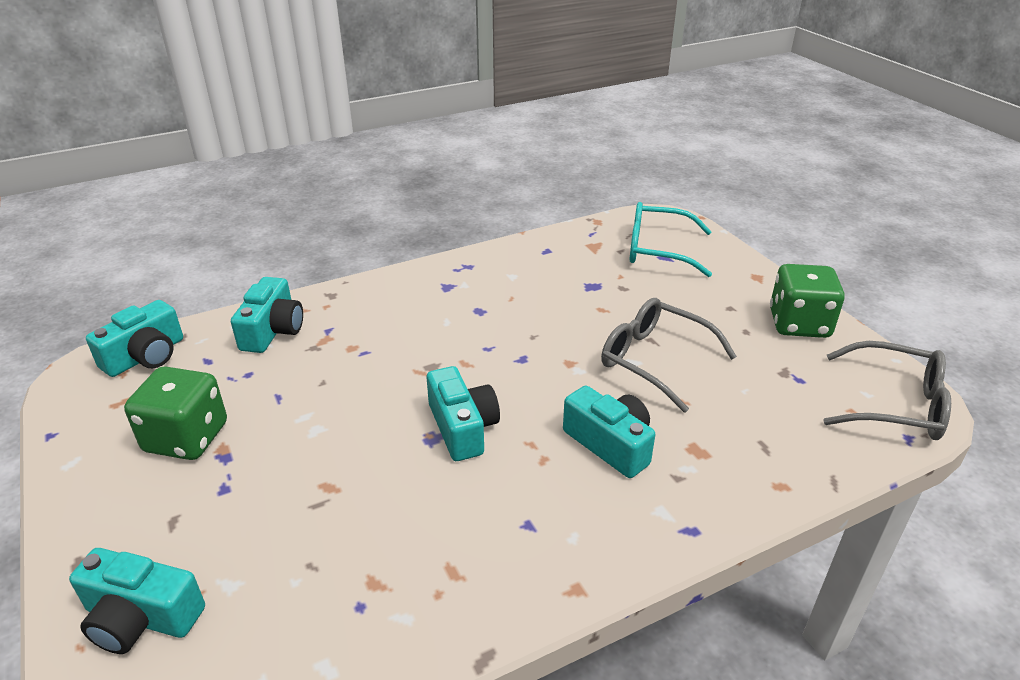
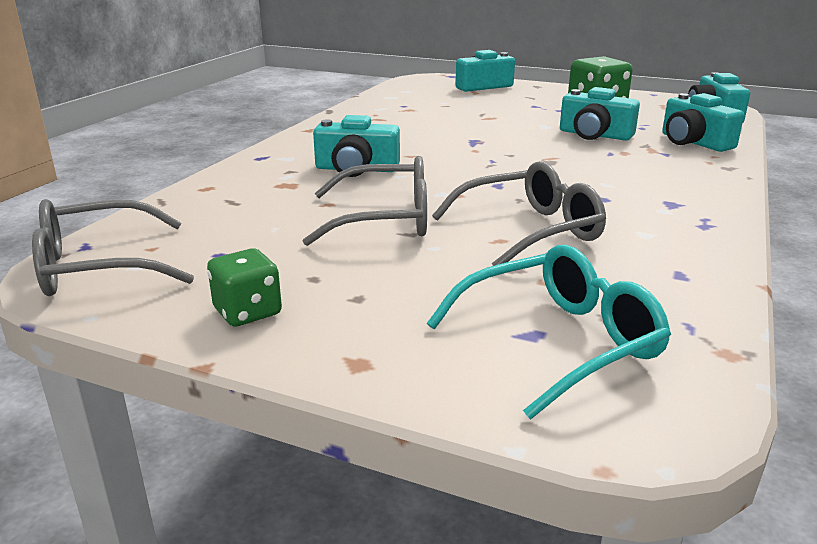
camera: 140 degrees right, 10 degrees down
turquoise camera [427,366,500,461] -> turquoise camera moved to [560,87,640,141]
green dice [770,264,845,338] -> green dice [207,248,282,327], size x0.62
none -> grey glasses [432,161,606,266]

